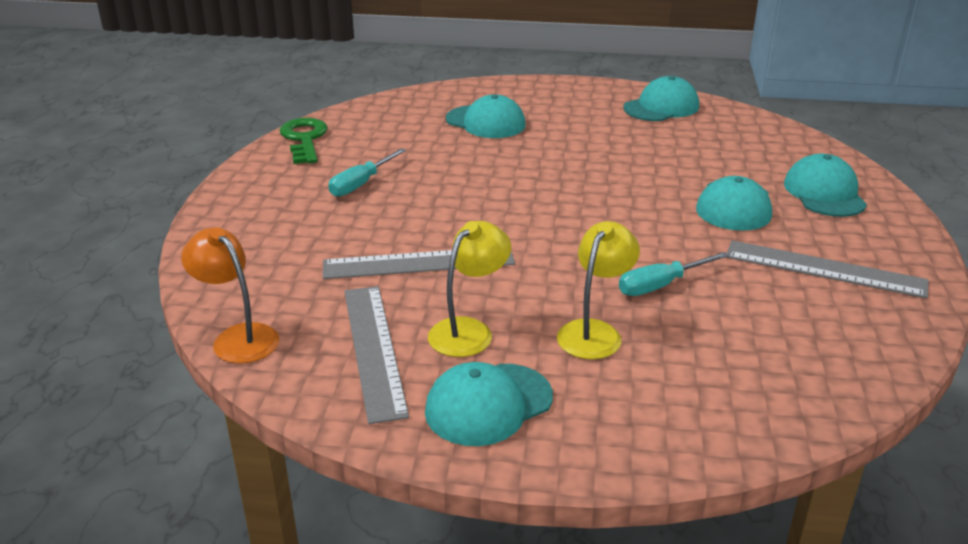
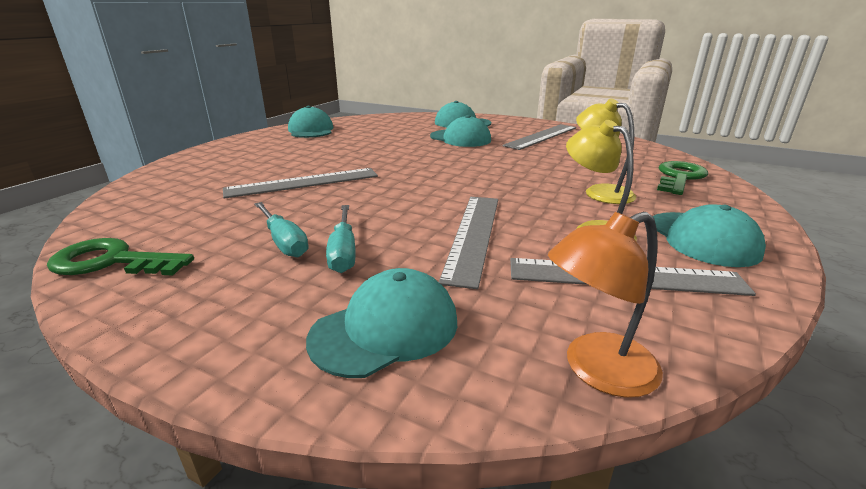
camera: 70 degrees left, 5 degrees down
turquoise cap [446,94,526,138] -> turquoise cap moved to [306,268,457,378]
turquoise screwdriver [619,252,729,296] -> turquoise screwdriver moved to [326,205,356,273]
none -> grey ruler [223,168,378,199]
none -> green key [657,161,708,195]

